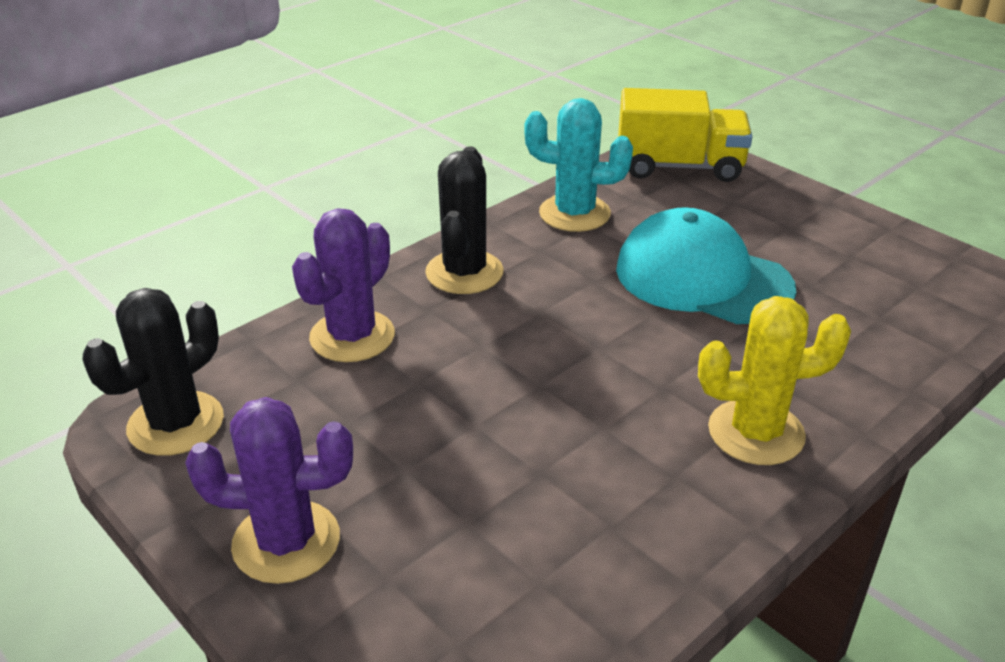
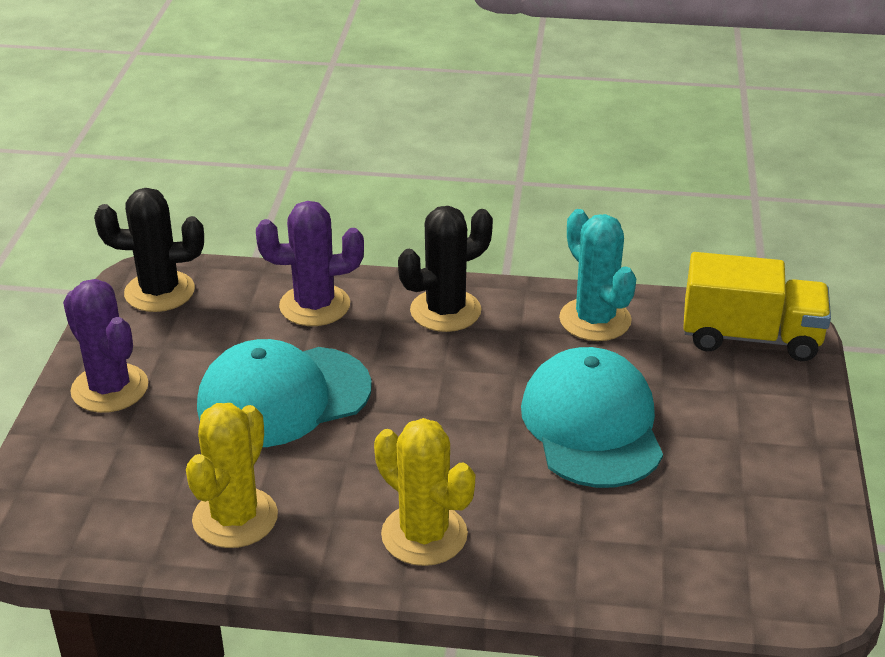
camera: 50 degrees right, 0 degrees up
yellow truck [618,88,752,182] -> yellow truck turned 45 degrees counterclockwise [683,252,831,361]
none -> yellow cactus [186,403,278,548]
none -> turquoise cap [197,339,372,447]

